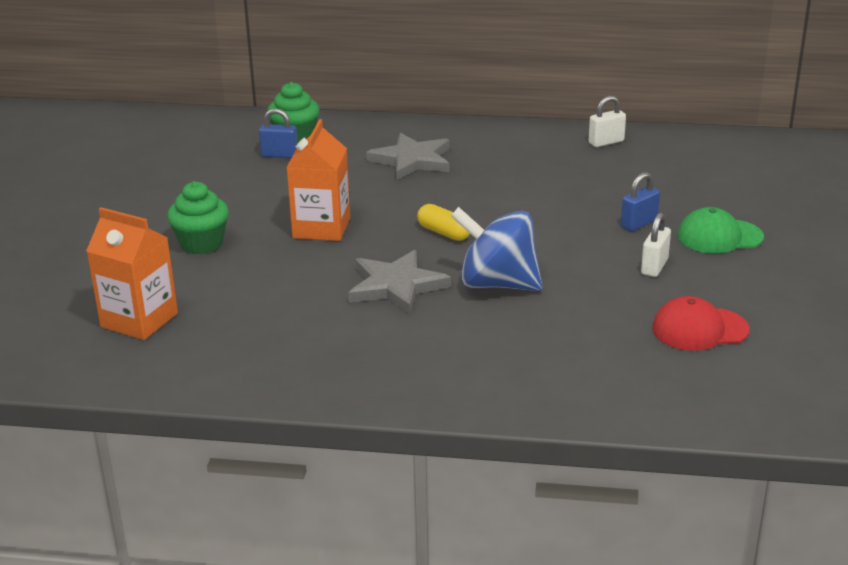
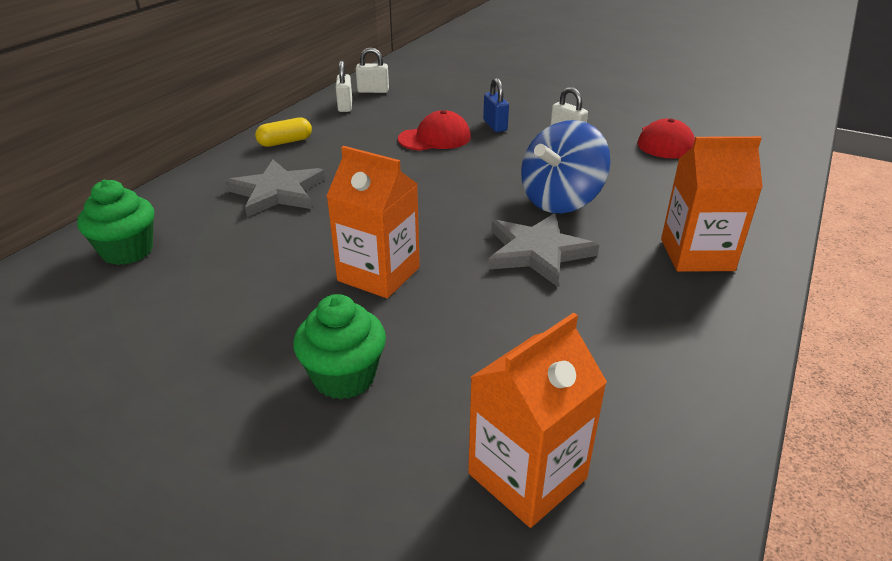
camera: 70 degrees left, 5 degrees up
blue padlock [259,108,298,158] -> none
yellow capsule [417,204,470,241] -> yellow capsule moved to [255,117,312,147]
green cap [677,207,764,253] -> none
none -> white padlock [356,47,389,93]
none -> red cap [398,110,471,151]
none -> orange carton [661,136,763,272]

